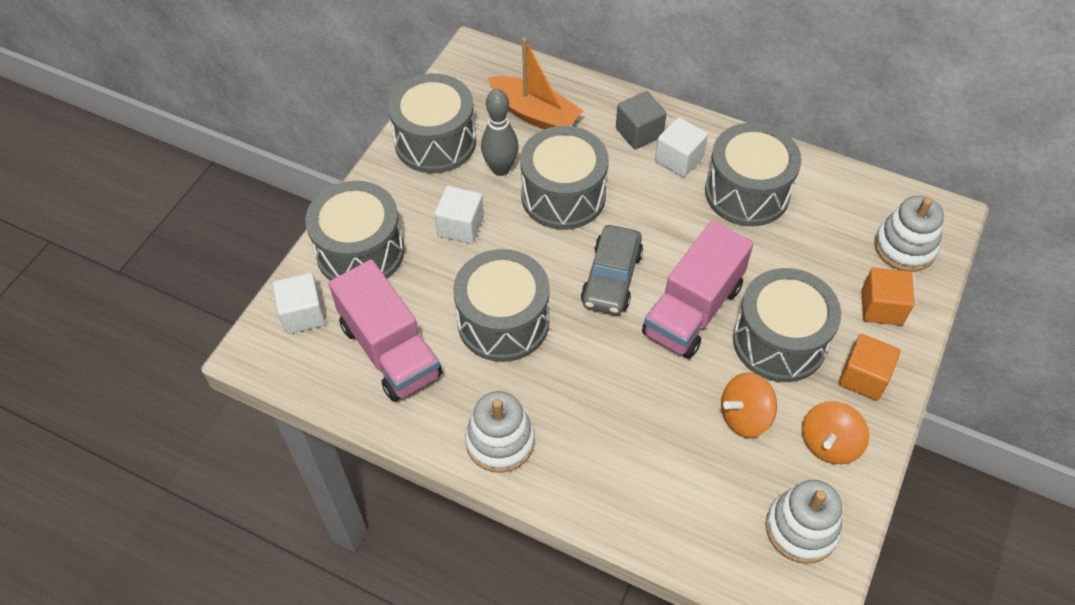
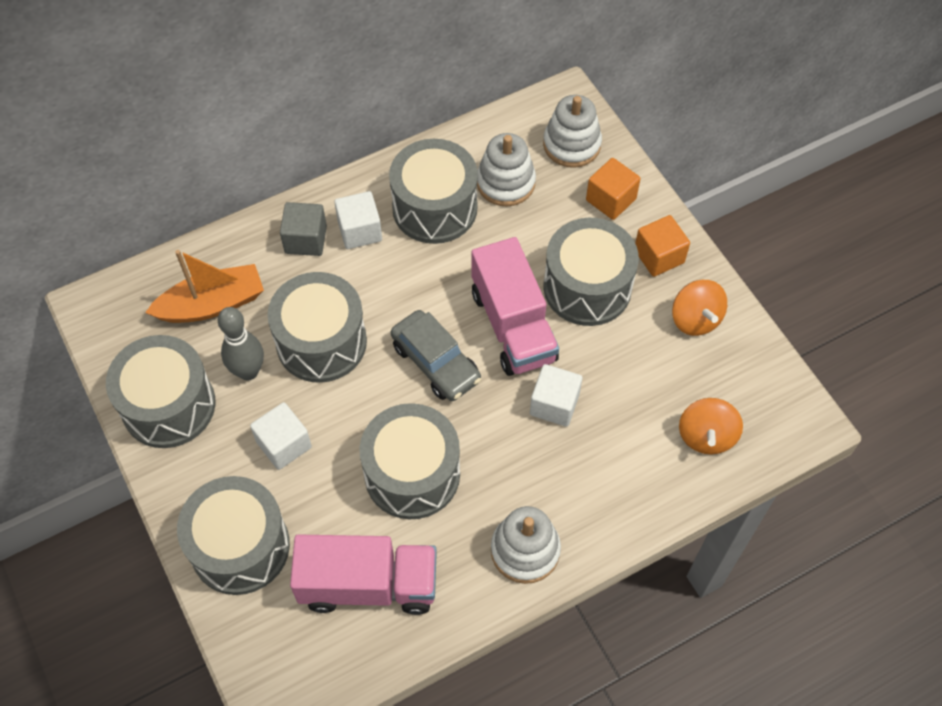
camera: 55 degrees left, 5 degrees up
white cube [272,273,325,334] -> white cube moved to [530,364,582,427]
orange spinning top [721,372,777,438] -> orange spinning top moved to [679,398,743,455]
white stacking toy [765,480,842,563] -> white stacking toy moved to [477,133,536,206]

